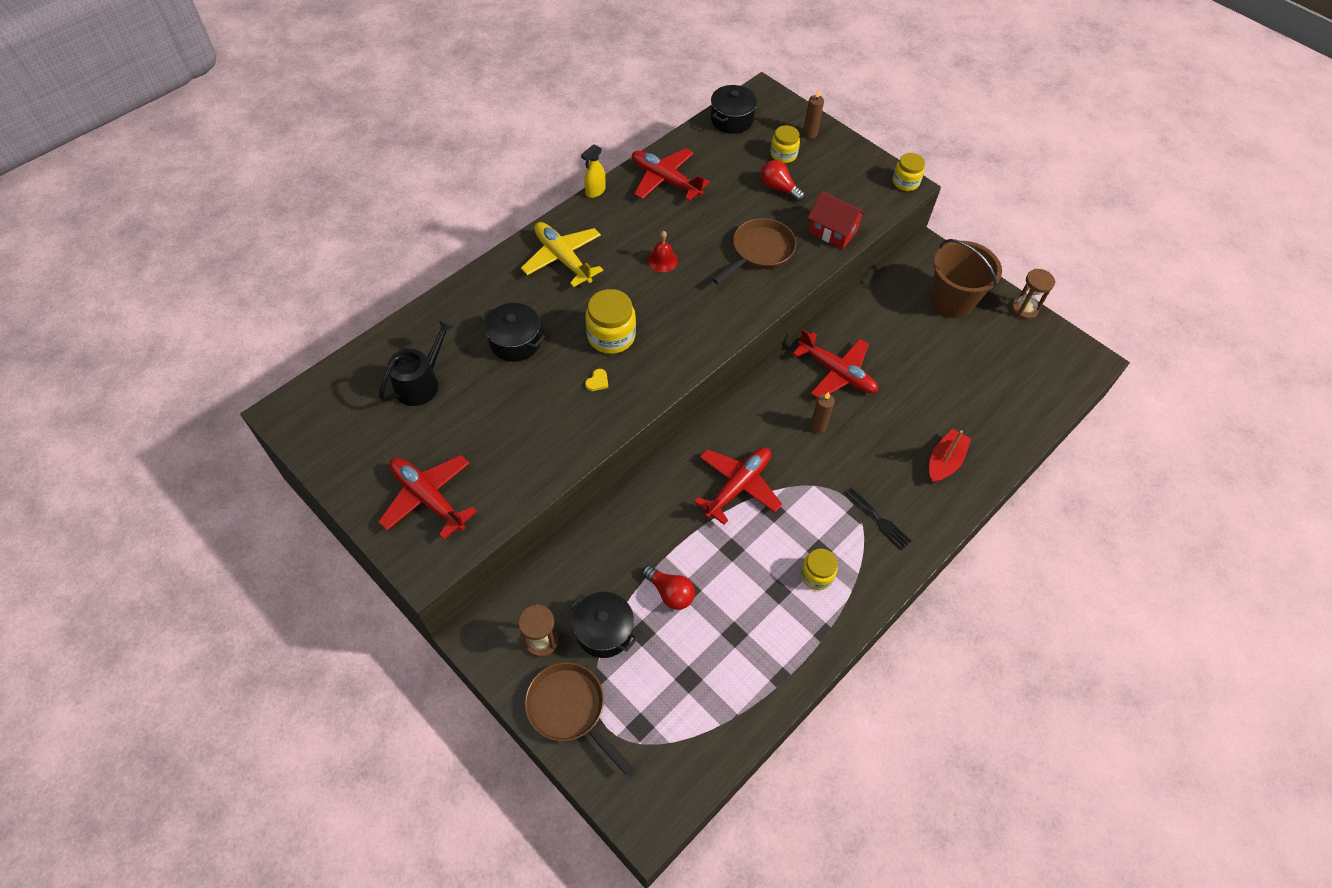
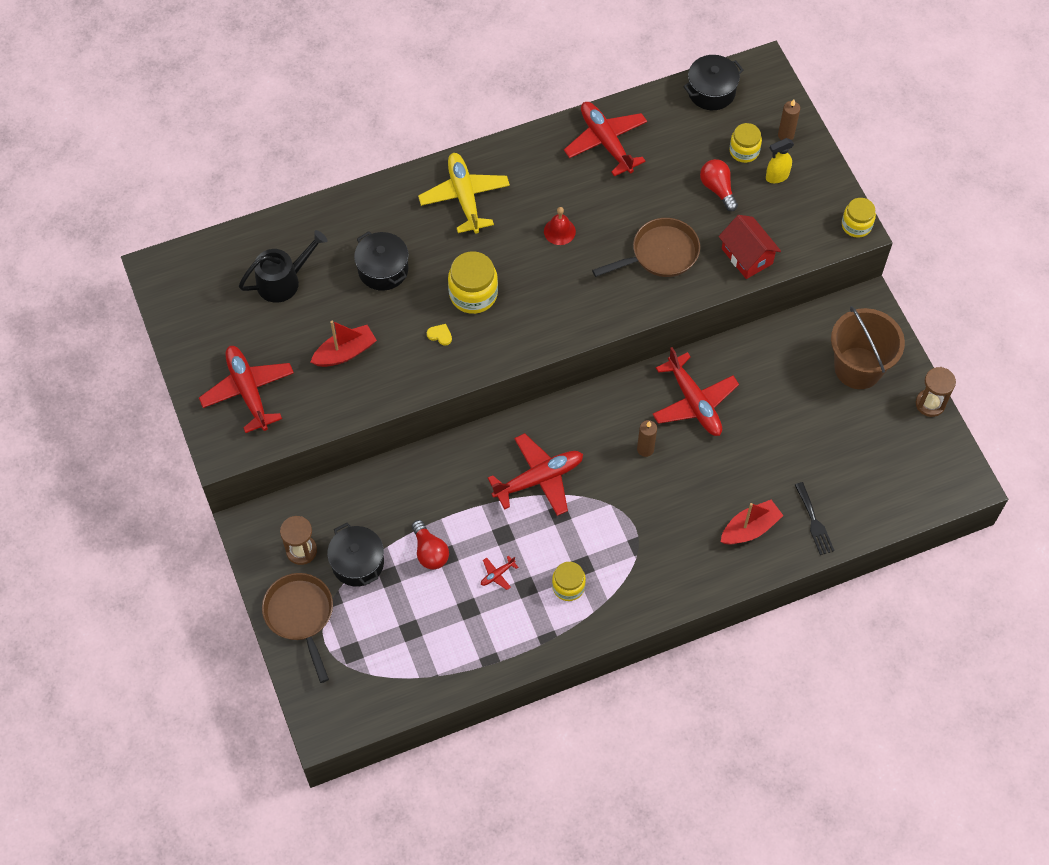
camera: 25 degrees right, 5 degrees up
yellow spray bottle [581,144,605,198] -> yellow spray bottle moved to [766,138,794,183]
yellow heart [585,369,608,391] -> yellow heart turned 120 degrees counterclockwise [427,324,452,346]
black fork [846,488,911,550] -> black fork moved to [795,482,835,555]
none -> red boat [311,321,377,367]
none -> red plane [481,556,518,590]

